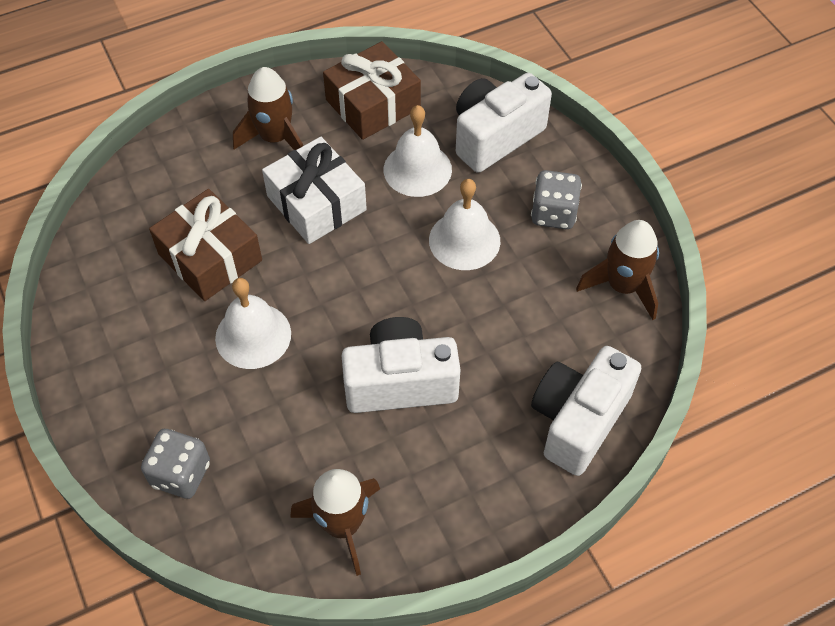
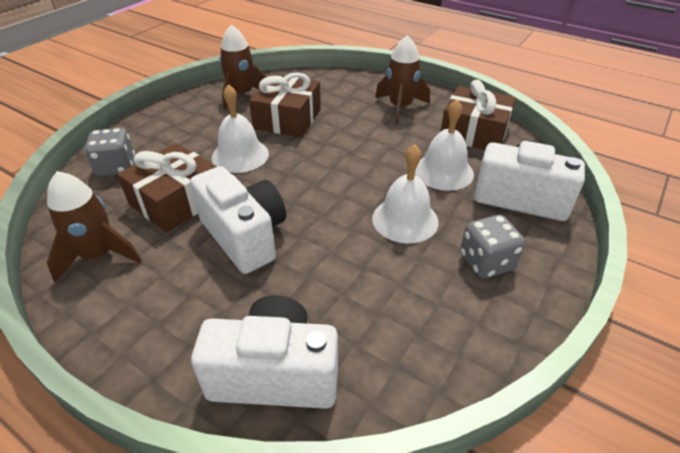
camera: 60 degrees right, 15 degrees down
white gift [262,137,367,244] -> none
brown rocket [576,220,659,320] -> brown rocket moved to [219,24,266,110]
none -> brown gift [117,143,216,232]

